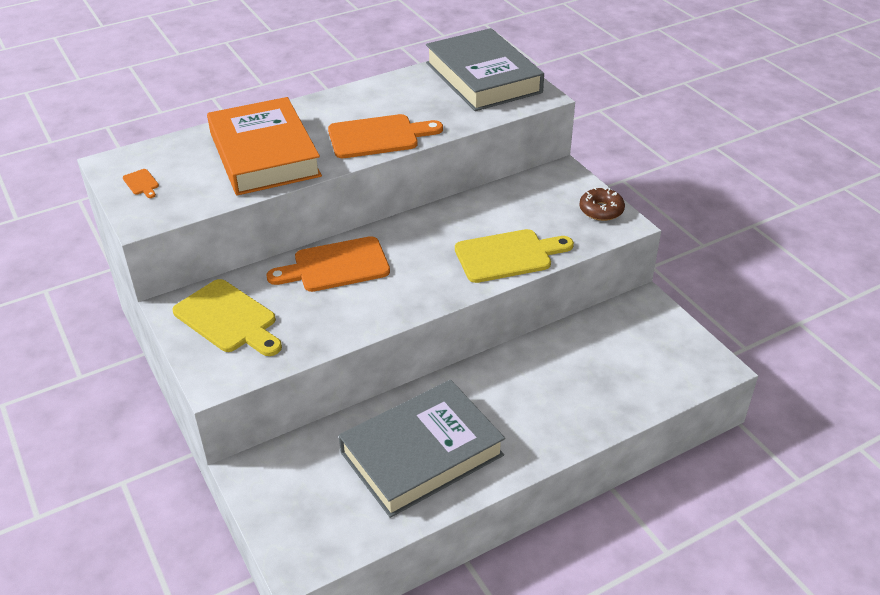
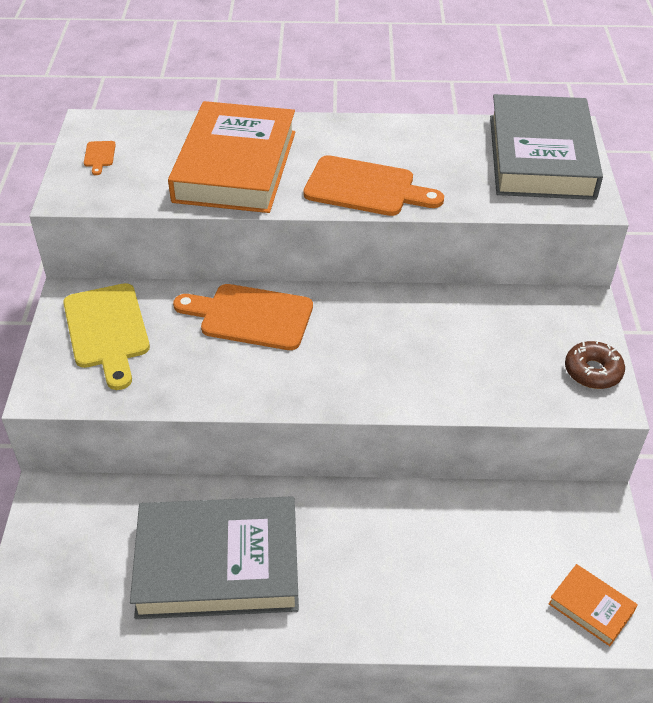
camera: 30 degrees right, 5 degrees up
yellow cutting board [455,229,574,283] -> none
none -> orange book [548,564,638,646]

